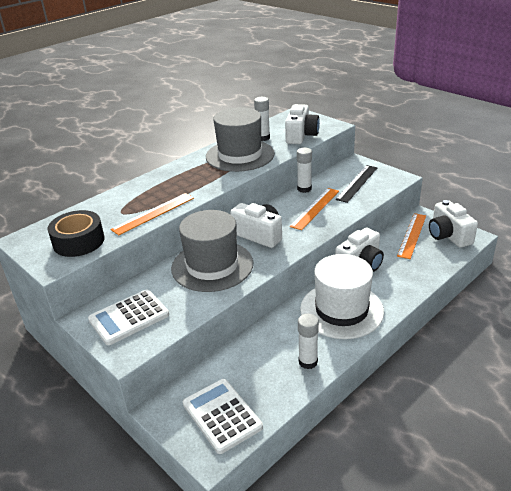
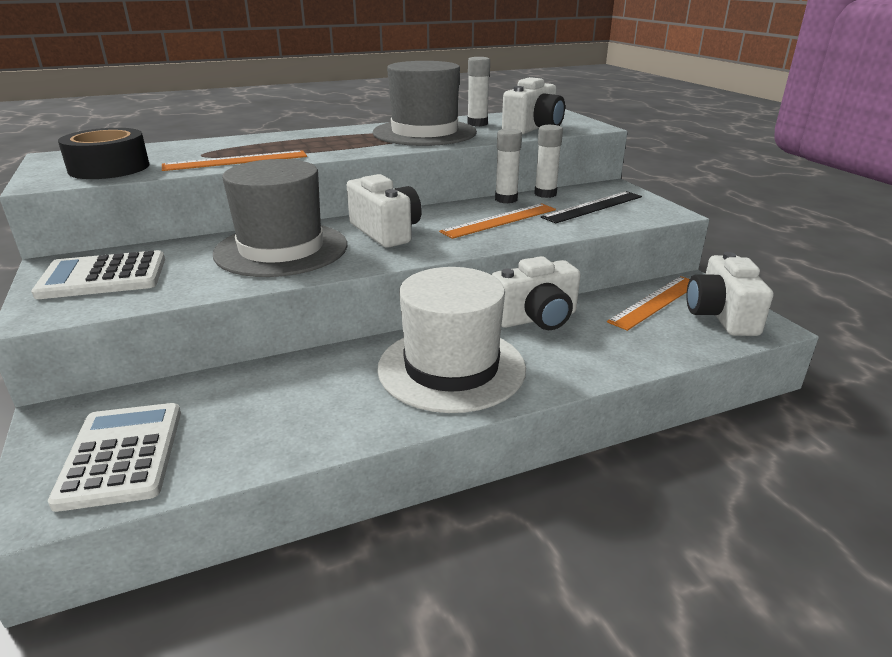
camera: 20 degrees right, 5 degrees down
white glue stick [298,314,319,369] -> white glue stick moved to [534,125,563,198]

